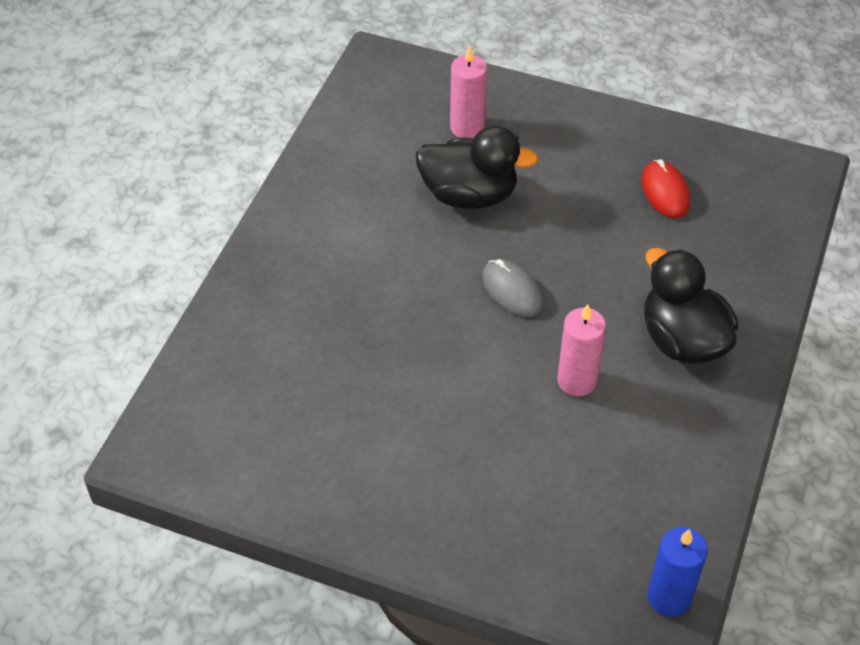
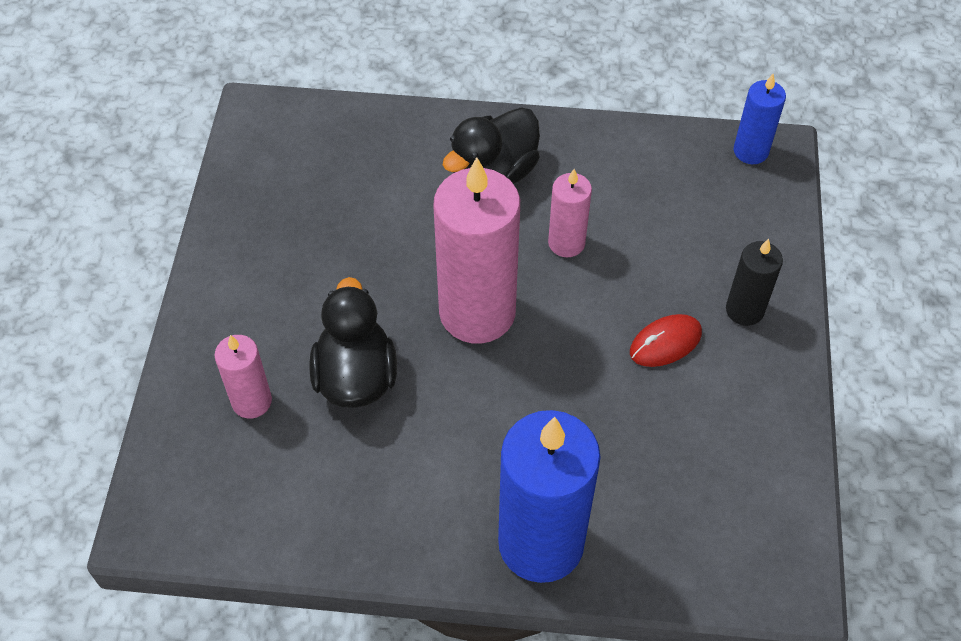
camera: 105 degrees left, 5 degrees up
grey mouse [482,259,543,317] -> pink candle [433,157,520,344]
red mouse [641,159,690,218] -> red mouse moved to [630,314,702,367]
none -> blue candle [498,410,601,583]
none -> black candle [726,239,783,326]

